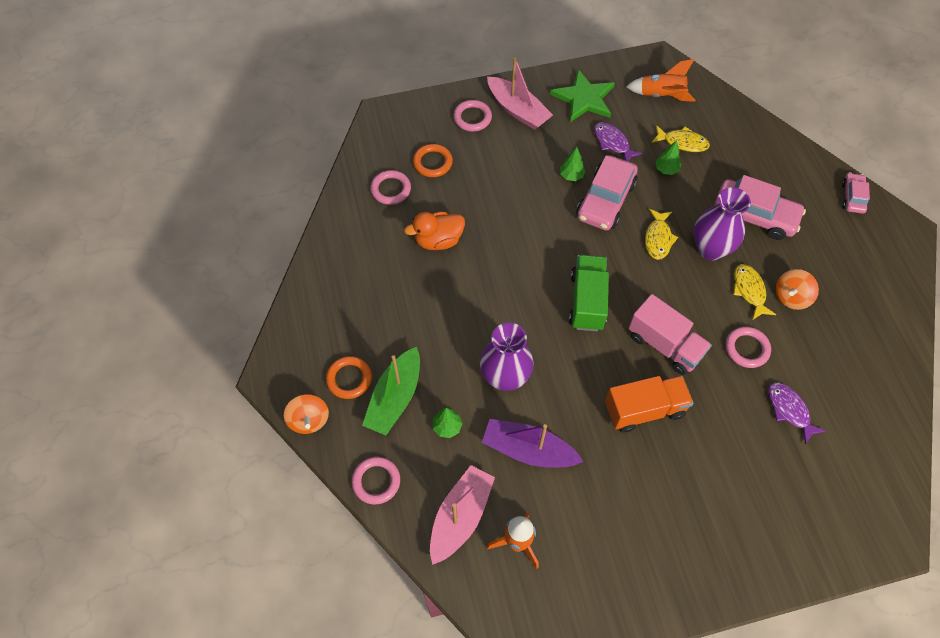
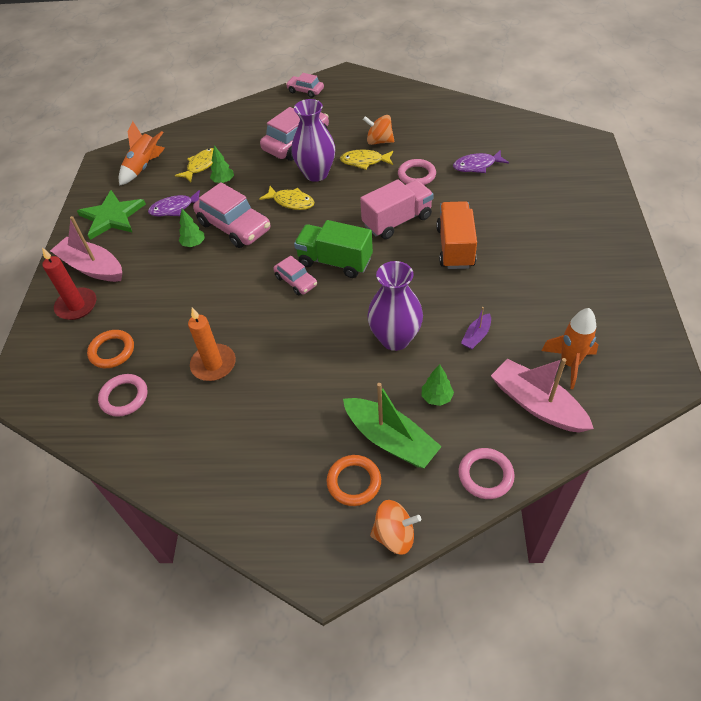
camera: 70 degrees left, 10 degrees down
orange duck [404,212,465,250] -> orange candle [188,308,236,381]
pink ring [453,100,492,132] -> red candle [42,247,96,320]
purple boat [482,419,584,468] -> purple boat [461,307,491,350], size x0.49
pink boat [487,57,553,130] -> pink boat turned 120 degrees counterclockwise [50,216,122,282]
orange spinning top [776,269,819,310] -> orange spinning top turned 135 degrees clockwise [363,115,394,145]
none -> pink car [273,256,317,295]

